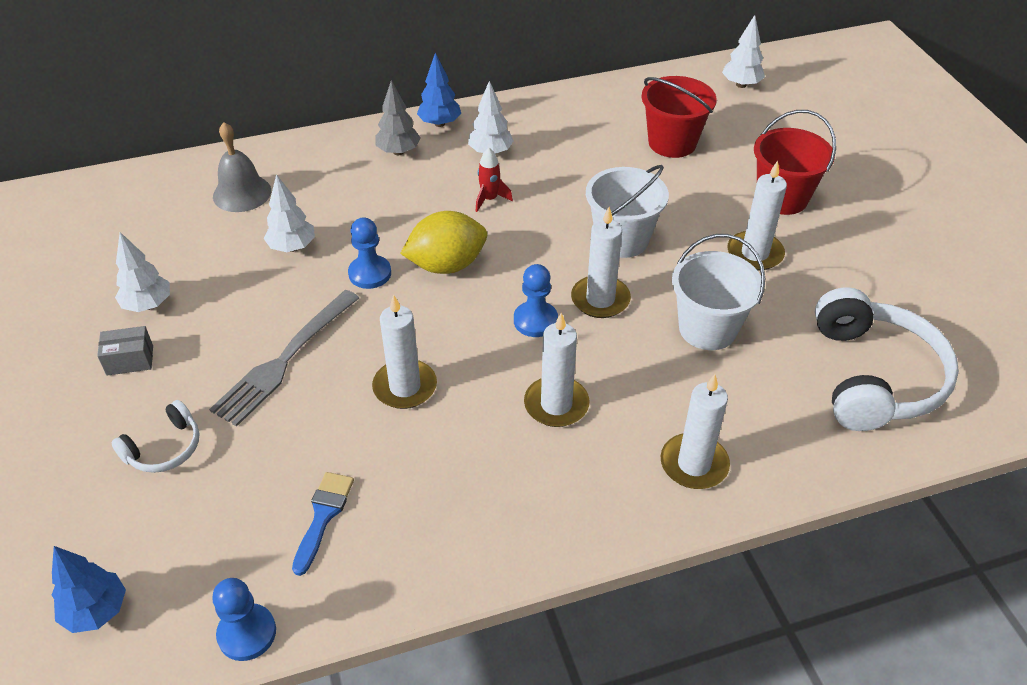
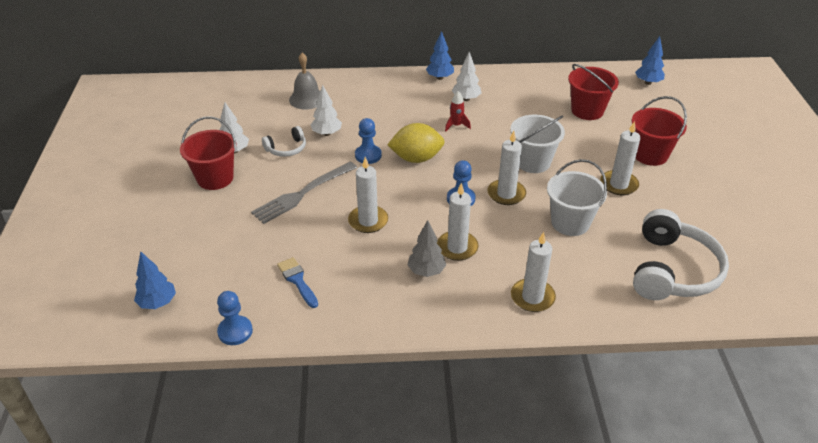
camera: 15 degrees right, 5 degrees down
grey box [97,326,153,376] -> red bucket [180,116,236,190]
white headphones [111,400,200,473] -> white headphones moved to [262,126,306,157]
blue brush [292,472,354,576] -> blue brush turned 60 degrees counterclockwise [277,257,318,308]
grey tree [375,80,421,155] -> grey tree moved to [408,220,446,277]
white tree [722,15,765,88] -> blue tree [635,36,665,85]

